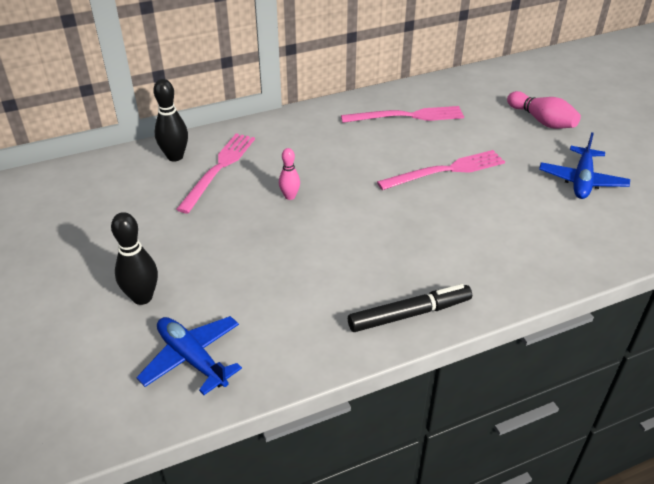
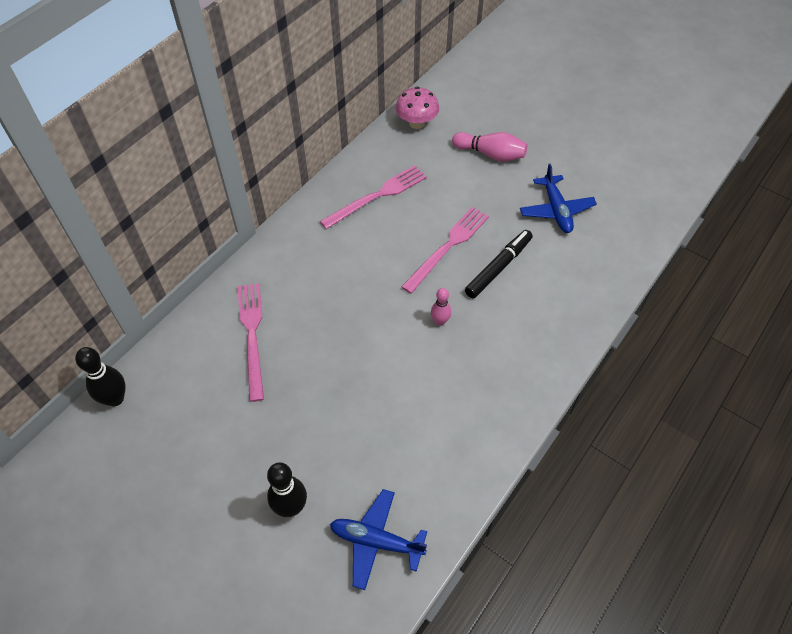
camera: 30 degrees left, 15 degrees up
black bowling pin [153,79,188,161] -> black bowling pin moved to [75,347,126,406]
pink bowling pin [279,148,300,200] -> pink bowling pin moved to [431,288,451,326]
black marker [348,284,472,332] -> black marker moved to [465,230,533,298]
none -> pink mushroom [396,87,439,129]

